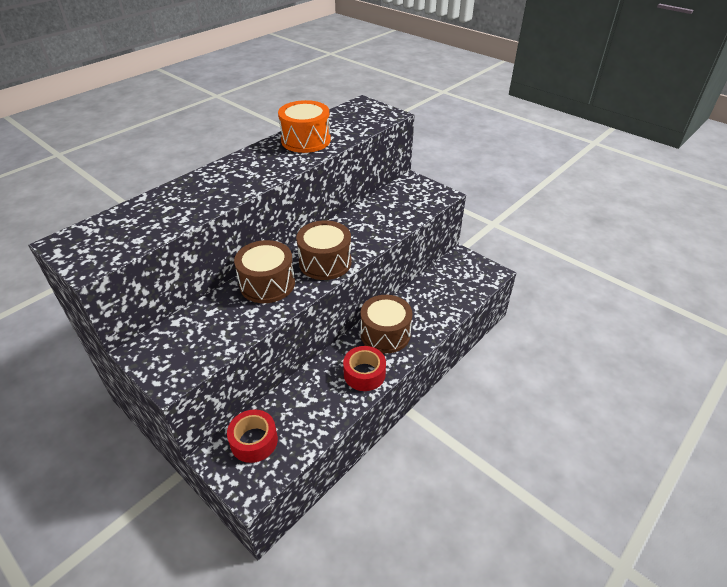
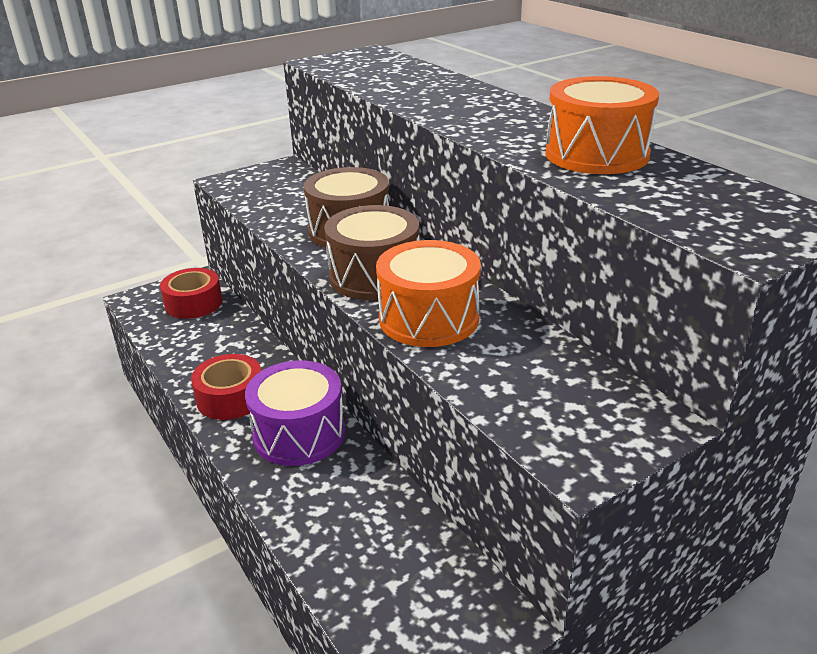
camera: 105 degrees right, 10 degrees down
brown drum [361,295,413,353] -> purple drum [245,360,345,466]
none -> orange drum [376,240,481,347]

